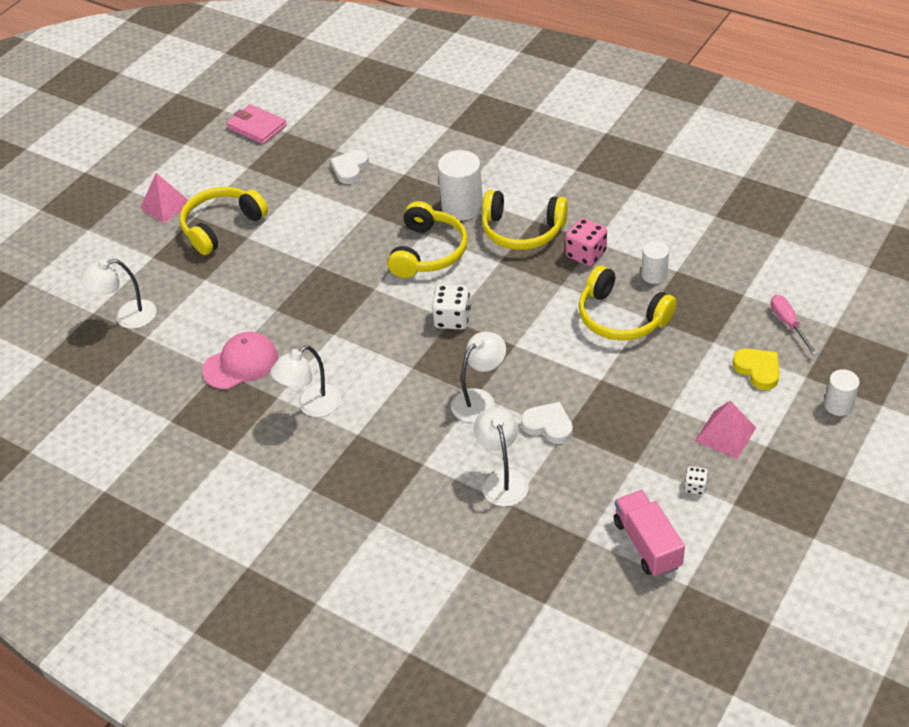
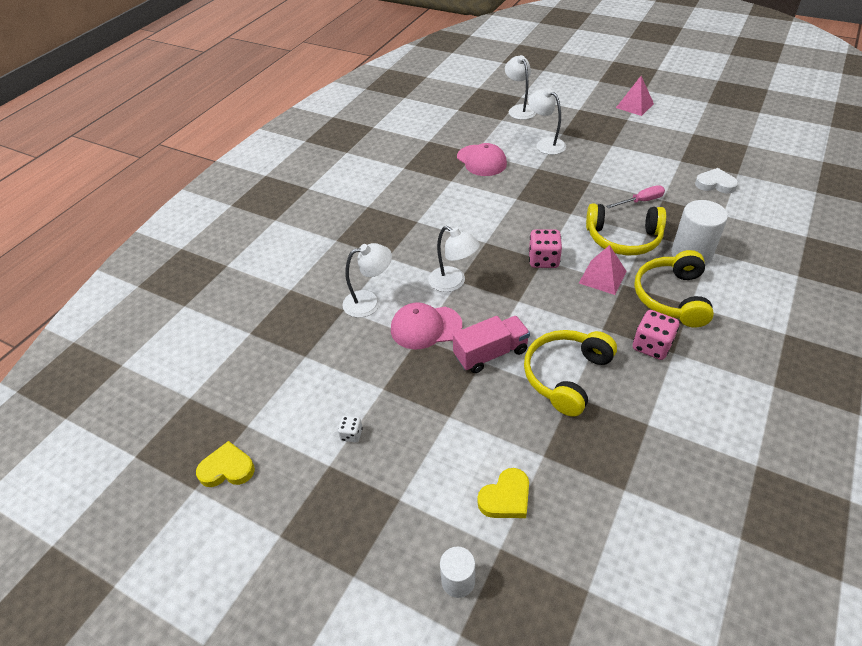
camera: 85 degrees right, 0 degrees up
yellow headphones [180,187,268,255] -> none
pink wallet [226,104,287,144] -> none
white lamp [270,346,341,417] -> white lamp moved to [528,88,566,155]
white dice [432,285,471,330] -> pink dice [529,229,562,268]
white heart [521,402,573,444] -> pink cap [391,302,462,349]
pink truck [614,490,685,577] -> pink truck moved to [453,316,530,373]
white cylinder [641,241,669,284] -> none
pink pyramid [695,401,756,459] -> pink pyramid moved to [579,245,627,295]
pink screwdriver [771,295,818,355] -> pink screwdriver moved to [607,185,665,208]
none -> yellow heart [196,441,255,487]

